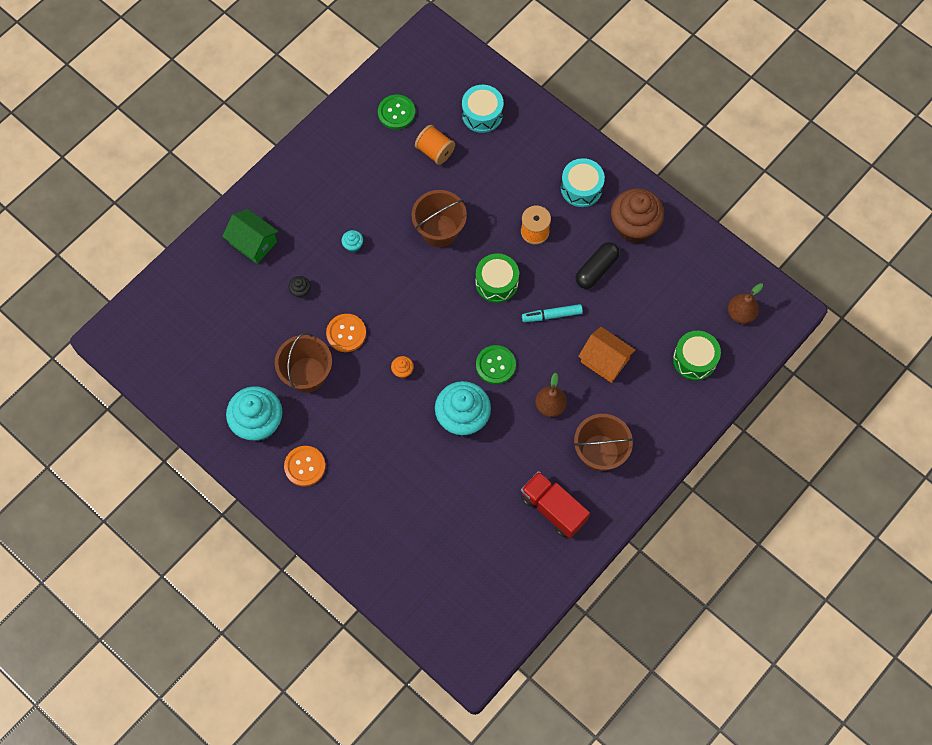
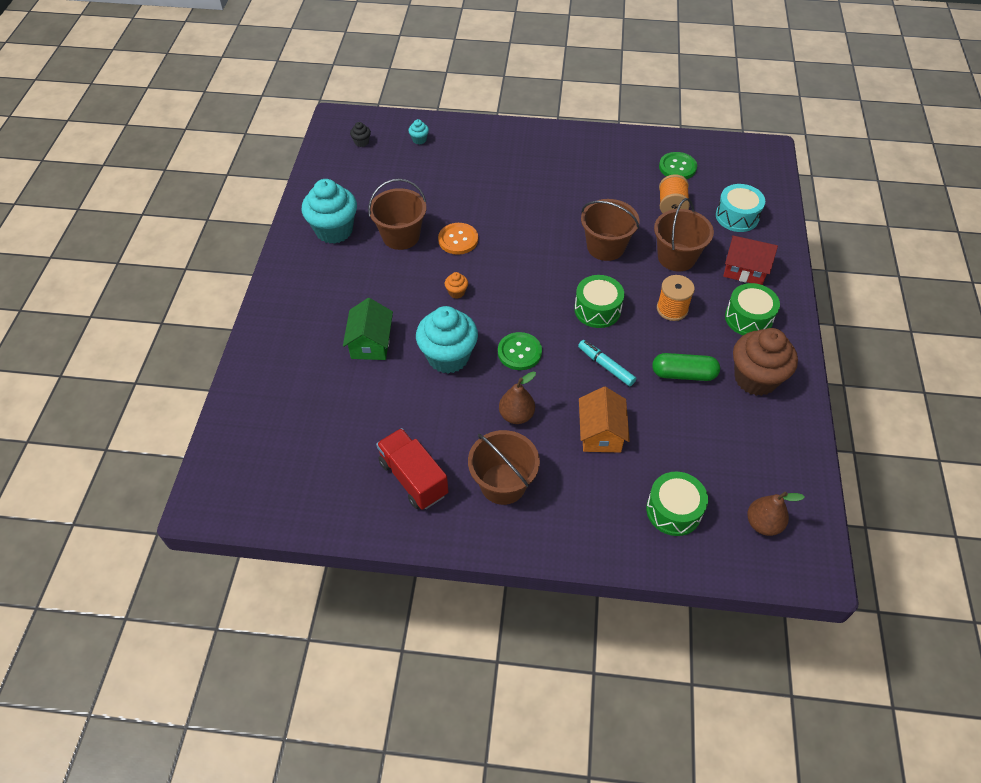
camera: 55 degrees right, 15 degrees down
green house [222,209,279,264] -> green house moved to [343,298,393,360]
orange button [284,446,326,486] -> none
black cupcake [288,276,311,298] -> black cupcake moved to [350,122,371,147]
turquoise cupcake [342,230,363,253] -> turquoise cupcake moved to [408,119,429,144]
red truck [521,471,590,539] -> red truck turned 45 degrees counterclockwise [376,428,449,510]
turquoise drum [561,158,605,207] -> green drum [725,283,780,335]
black capsule [575,242,620,289] -> green capsule [652,353,720,381]
none -> brown bucket [654,198,714,271]
none -> red house [723,235,778,285]

